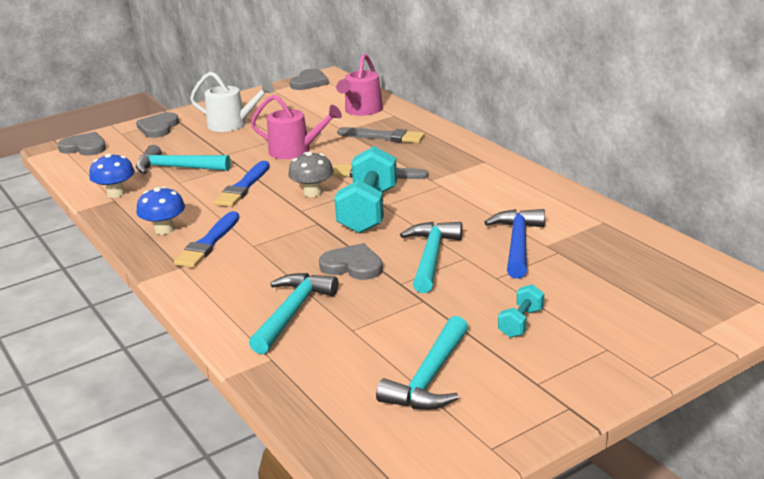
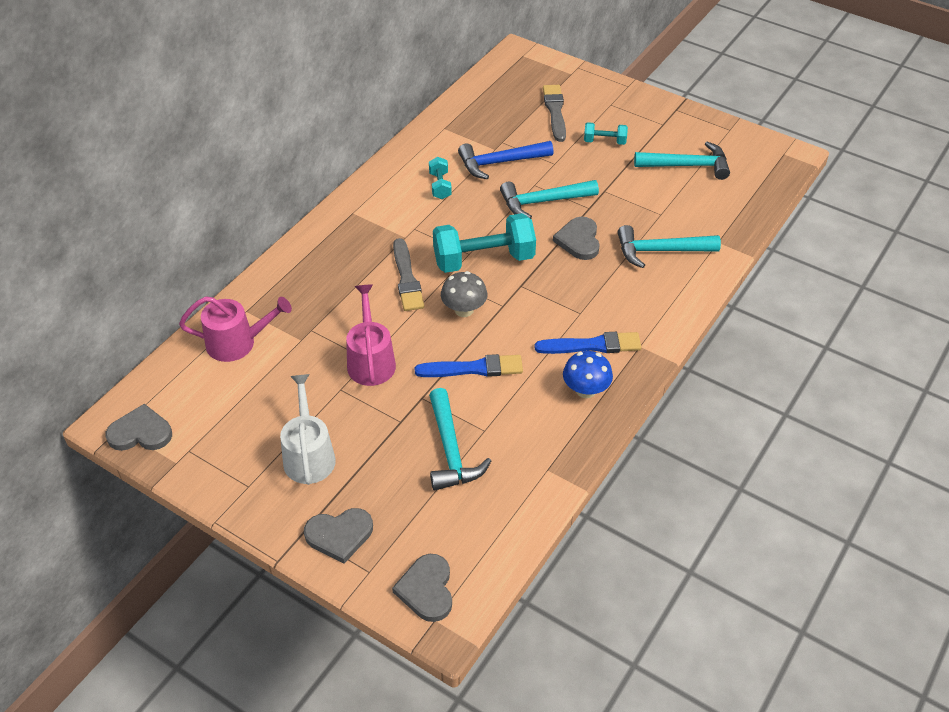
camera: 115 degrees left, 20 degrees up
blue mushroom [89,153,135,198] -> none
grey brush [337,127,425,143] -> grey brush moved to [543,85,566,142]
none -> turquoise dumbbell [429,157,452,199]

